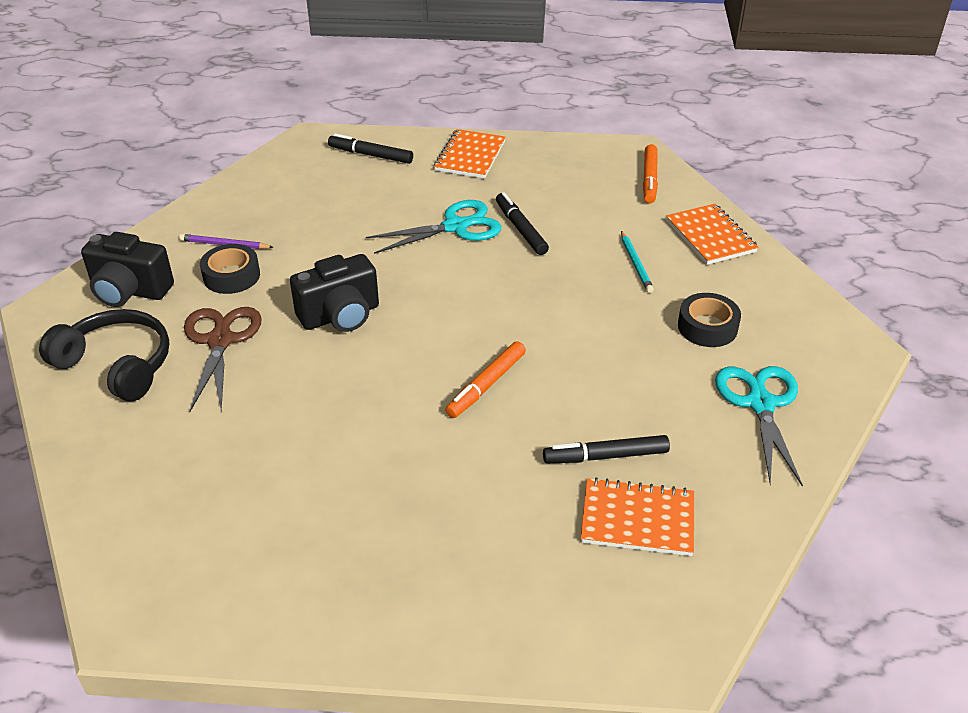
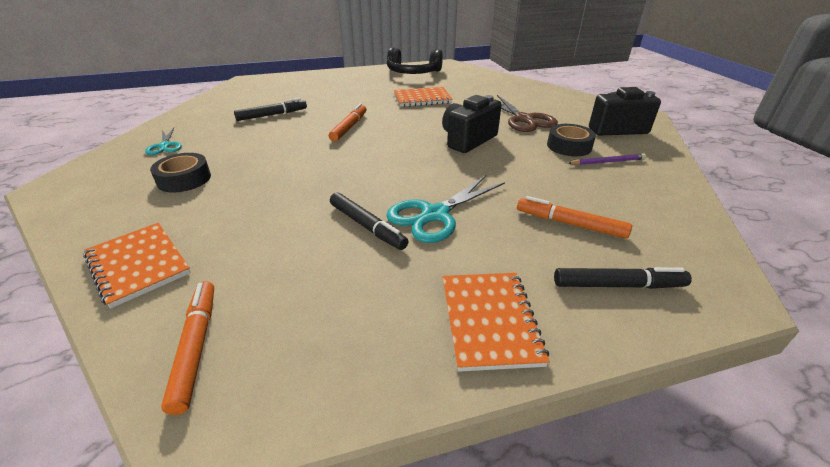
camera: 160 degrees right, 5 degrees down
black headphones [39,309,169,401] -> black headphones moved to [387,47,443,74]
orange notebook [581,477,694,556] -> orange notebook moved to [394,87,453,107]
turquoise pencil [621,231,654,293] -> none
turquoise scissors [715,366,803,487] -> turquoise scissors [145,128,182,155], size x0.58
none -> orange marker [517,196,632,238]

